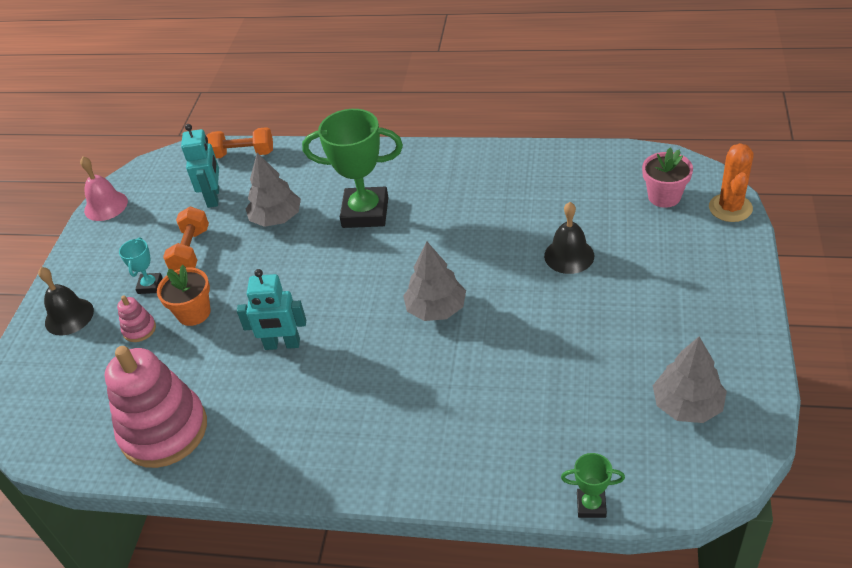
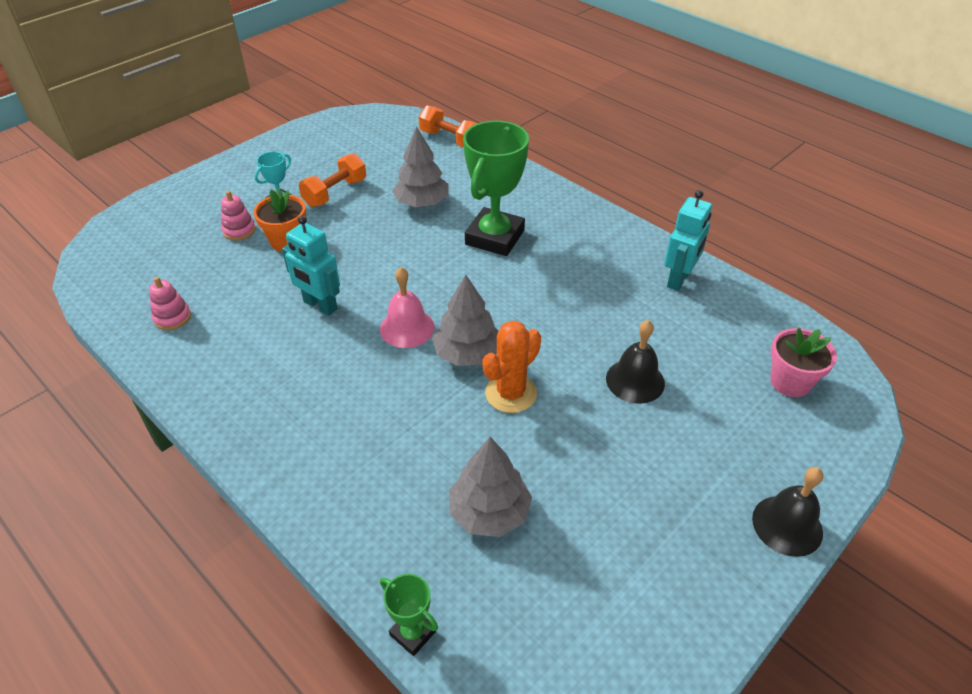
camera: 30 degrees right, 0 degrees up
black bell [38,267,94,336] -> black bell moved to [752,467,823,557]
pink bell [80,156,128,221] -> pink bell moved to [380,267,435,348]
pink stacking toy [105,346,207,468] -> pink stacking toy [149,277,191,330], size x0.42
turquoise robot [181,124,219,208] -> turquoise robot moved to [664,190,712,291]
green trophy [302,109,403,228] -> green trophy turned 75 degrees clockwise [463,121,529,256]
grey tree [653,337,727,423] -> grey tree moved to [449,437,532,537]
orange cactus [709,143,754,222] -> orange cactus moved to [483,321,541,413]

